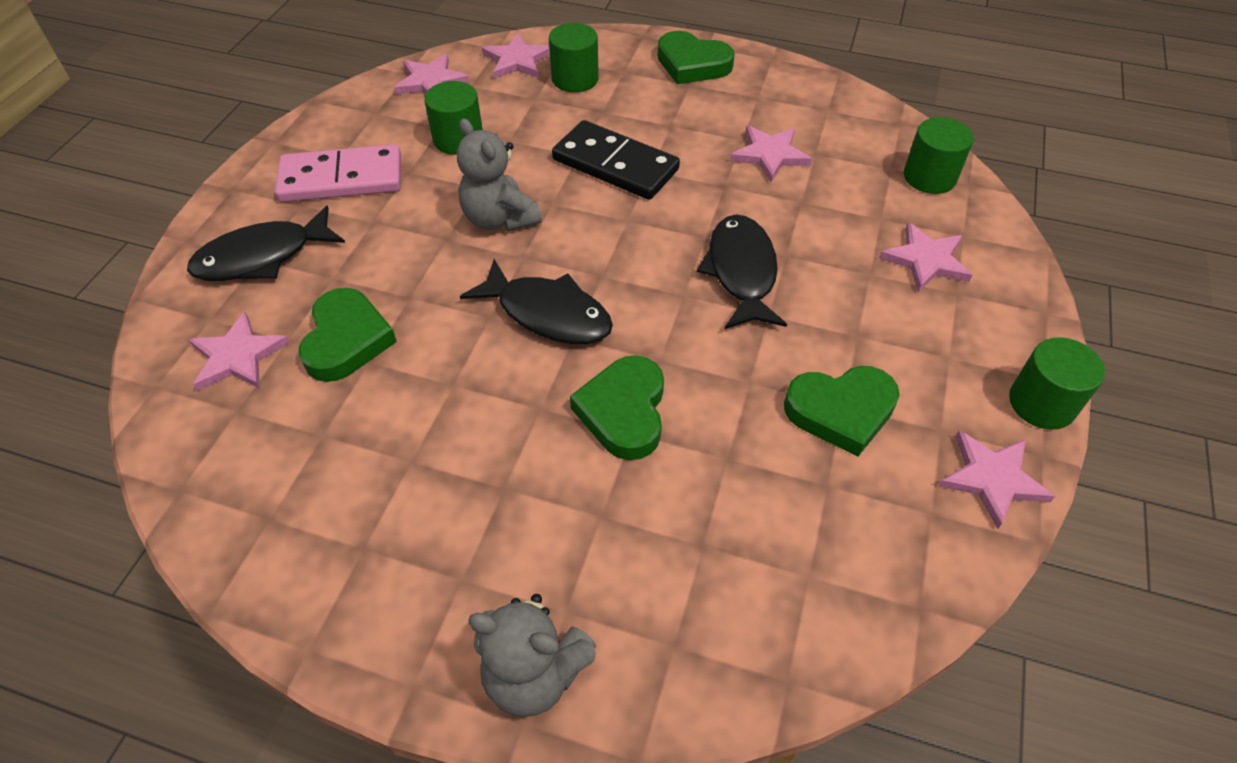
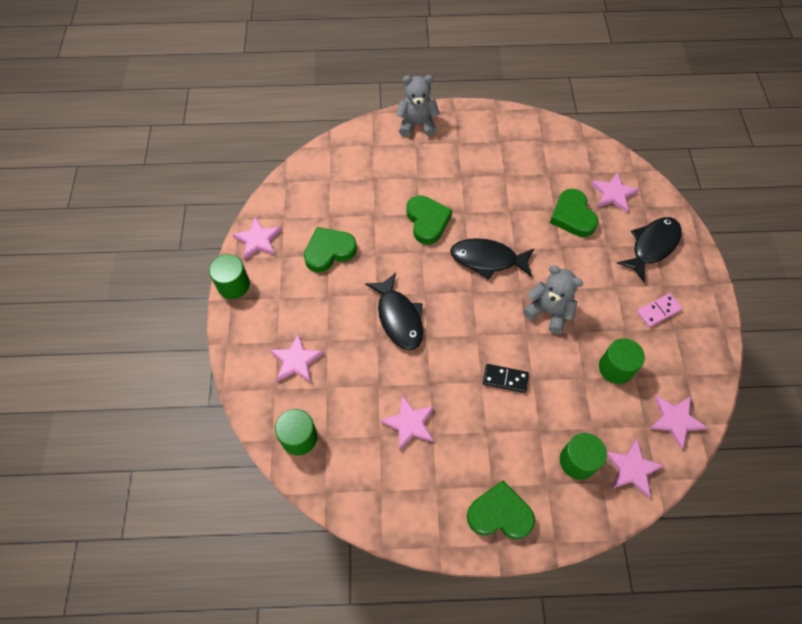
camera: 160 degrees right, 10 degrees up
pink domino [275,144,401,202] -> pink domino [637,293,682,327], size x0.55
black domino [552,120,680,200] -> black domino [483,364,529,393], size x0.55

